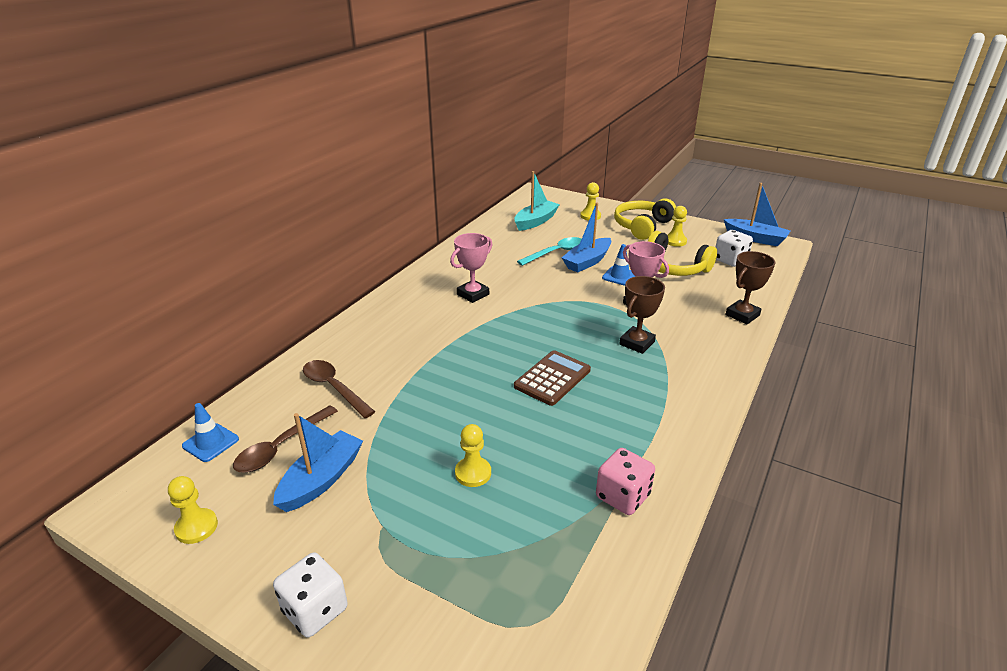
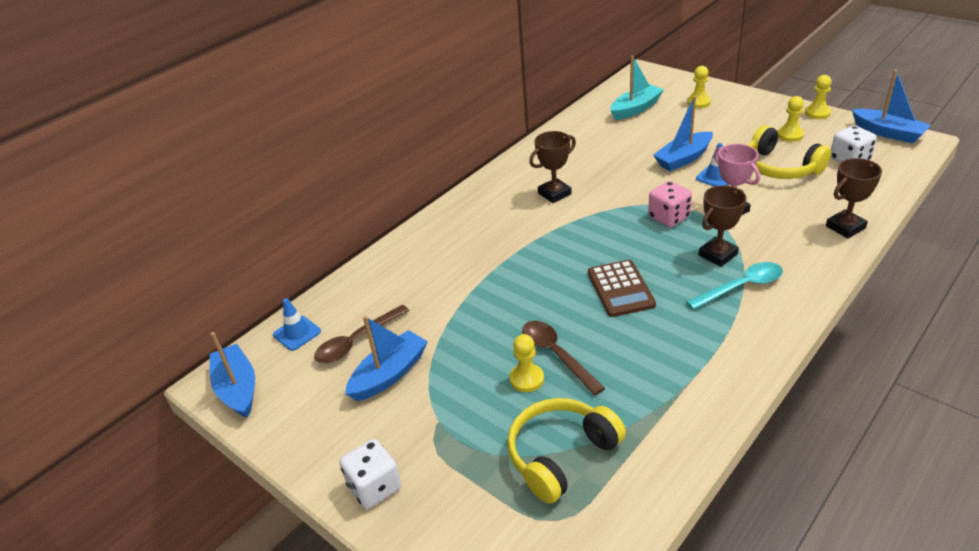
camera: 15 degrees right, 5 degrees up
yellow pawn [168,476,218,544] -> yellow pawn moved to [805,75,832,119]
brown spoon [303,360,375,418] -> brown spoon moved to [522,321,605,396]
pink trophy [450,233,493,303] -> brown trophy [529,131,576,203]
brown calculator [514,350,591,406] -> brown calculator turned 120 degrees clockwise [588,260,656,317]
turquoise spoon [517,237,581,266] -> turquoise spoon moved to [686,262,783,310]
pink dice [596,448,655,515] -> pink dice moved to [648,181,692,228]
yellow headphones [614,198,676,240] -> yellow headphones moved to [507,398,626,504]
none -> blue boat [210,332,255,418]

